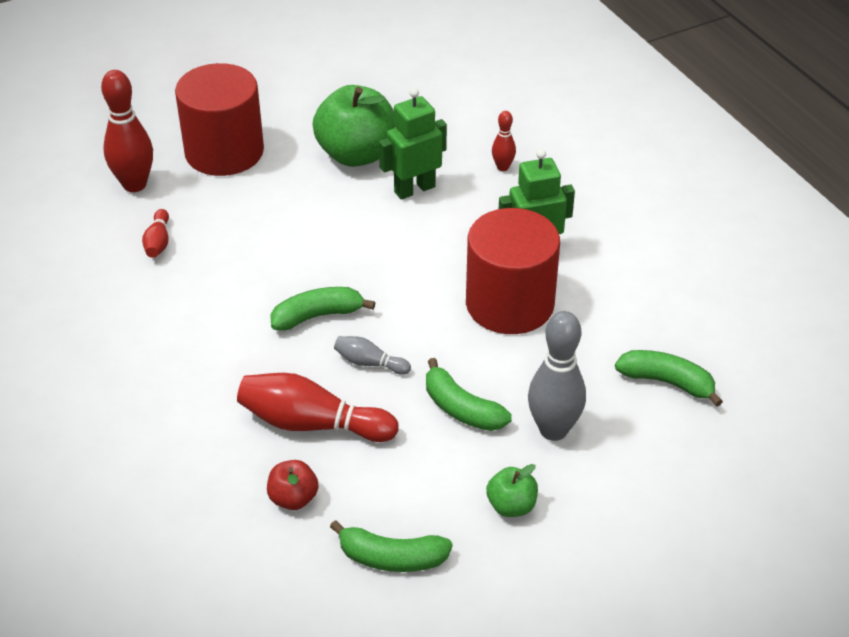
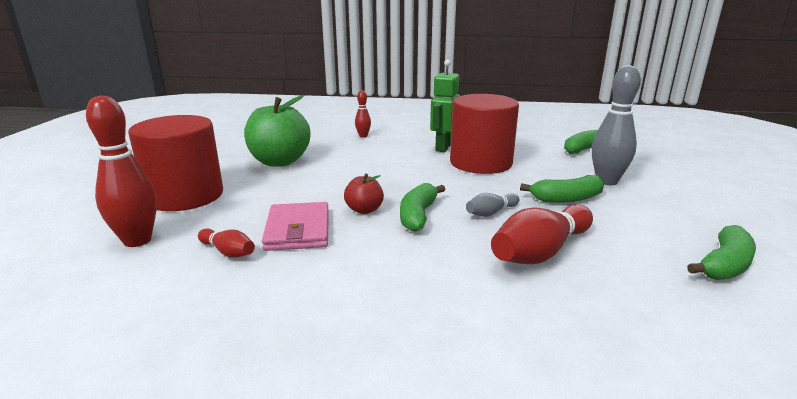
camera: 55 degrees left, 20 degrees down
red apple [267,460,318,510] -> red apple moved to [344,173,384,214]
green robot [379,88,447,200] -> none
green apple [486,464,538,517] -> none
none -> pink wallet [262,202,329,251]

